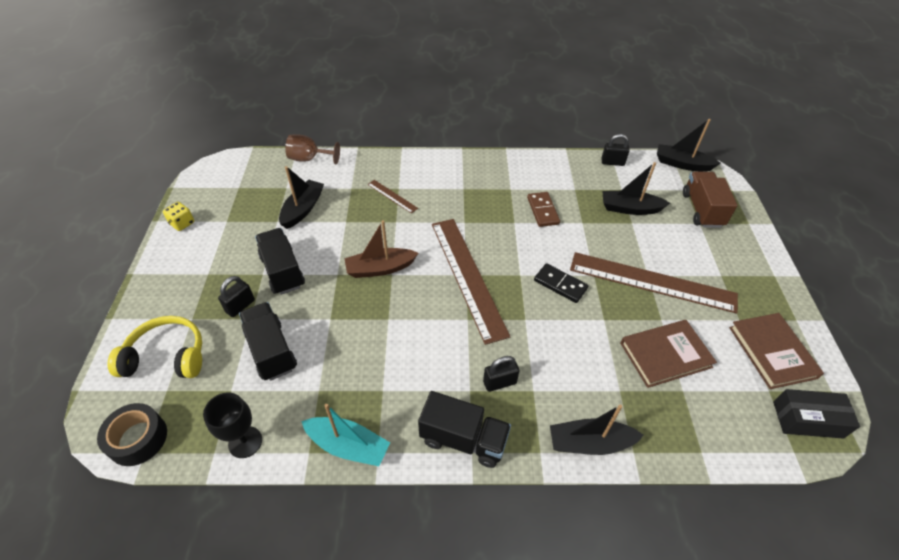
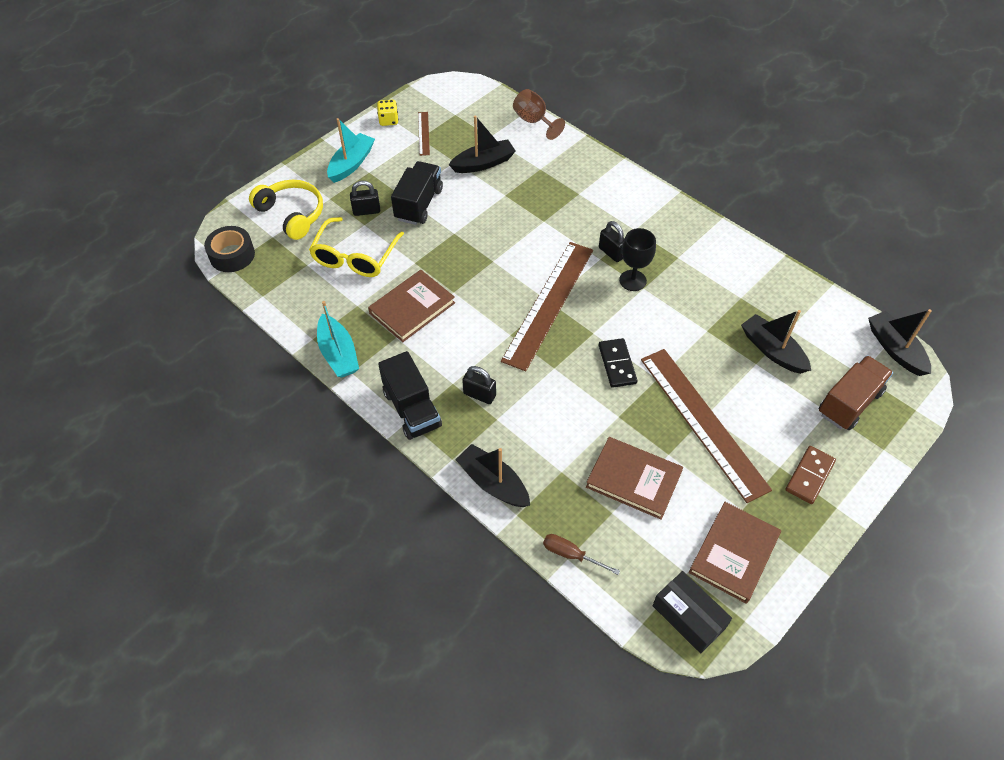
camera: 45 degrees right, 5 degrees up
black goblet [203,392,262,458] -> black goblet moved to [619,228,656,291]
black truck [239,302,297,381] -> yellow glasses [309,217,404,277]
brown boat [344,220,418,278] -> none
brown ruler [367,180,418,214] -> brown ruler moved to [418,112,430,156]
brown domino [527,192,560,227] -> brown domino moved to [785,446,836,504]
black padlock [601,134,630,166] -> black padlock moved to [599,221,625,262]
none -> turquoise boat [327,118,375,183]
none -> brown book [368,270,455,342]
none -> brown screwdriver [543,534,620,575]

